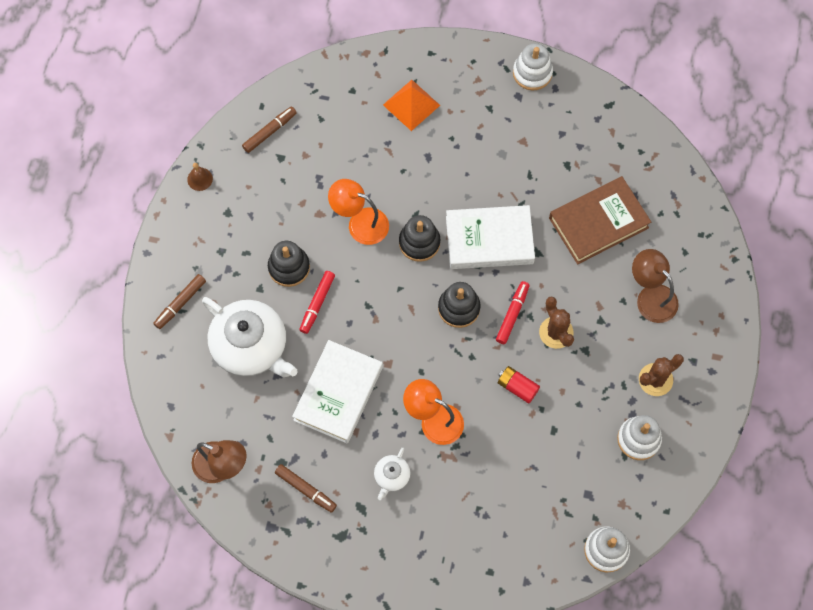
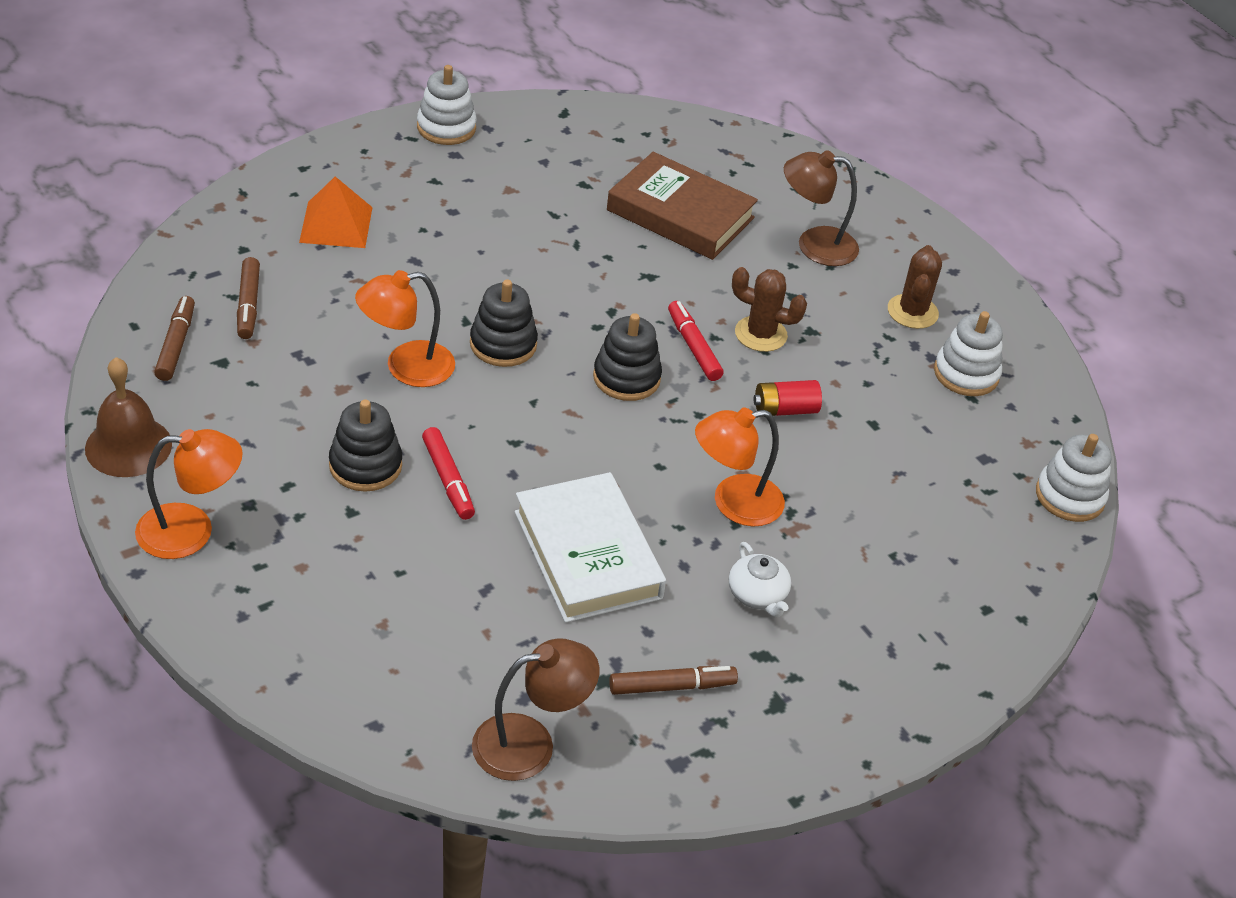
camera: 50 degrees left, 25 degrees down
brown marker [153,274,206,329] -> brown marker moved to [237,257,260,339]
brown bell [187,163,213,191] -> brown bell [85,357,172,477], size x1.86
white teapot [202,297,298,377] -> none
white book [446,205,535,269] -> none
brown book [549,176,651,264] -> brown book turned 75 degrees counterclockwise [607,152,758,260]
none -> orange lamp [135,429,243,559]

